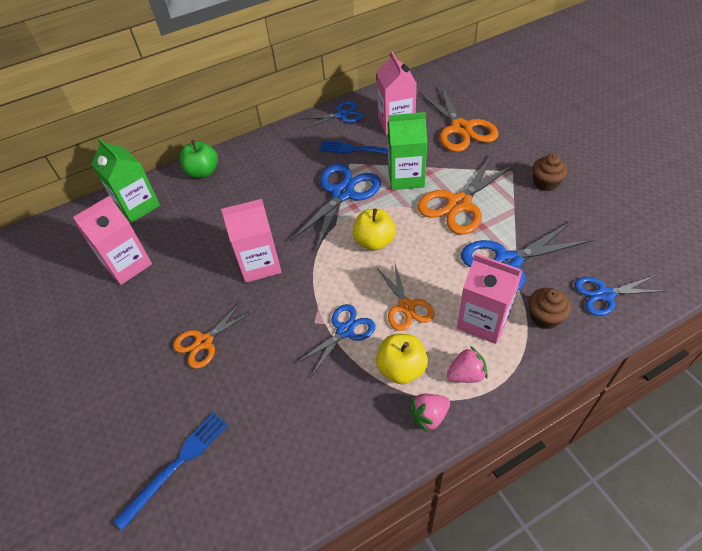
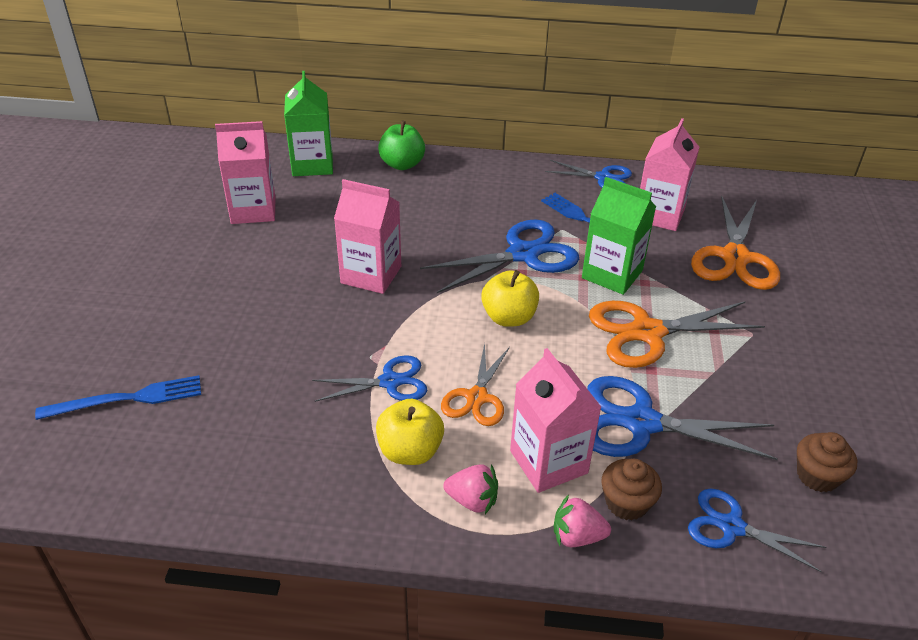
camera: 30 degrees right, 10 degrees down
orange scissors [173,300,255,369] -> none
pink strawberry [409,394,450,433] -> pink strawberry moved to [554,494,611,547]
brown cupcake [532,154,567,191] -> brown cupcake moved to [797,432,857,492]

